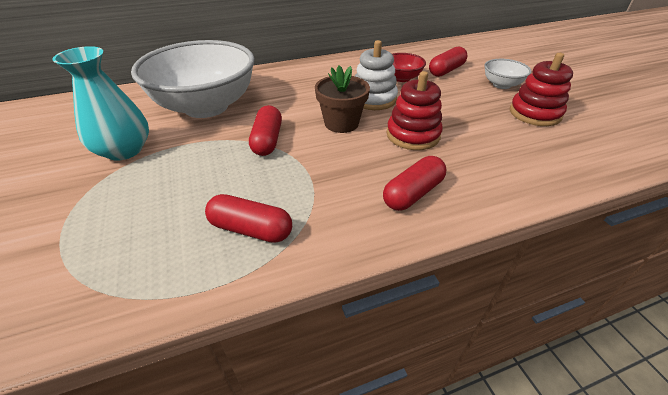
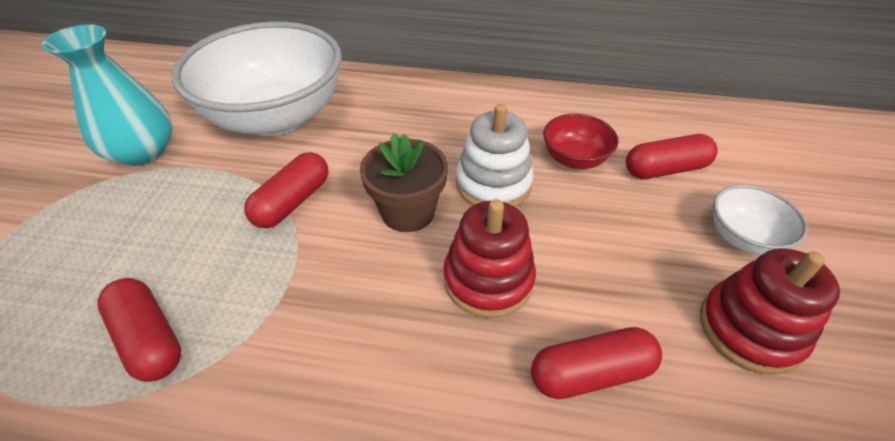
camera: 30 degrees right, 5 degrees up
red capsule [383,156,446,211] -> red capsule moved to [531,327,662,399]

